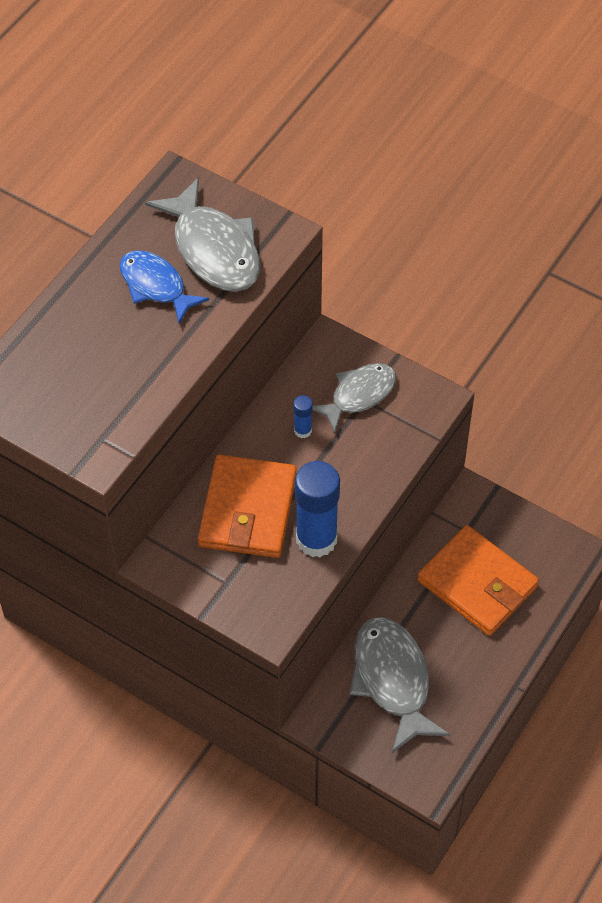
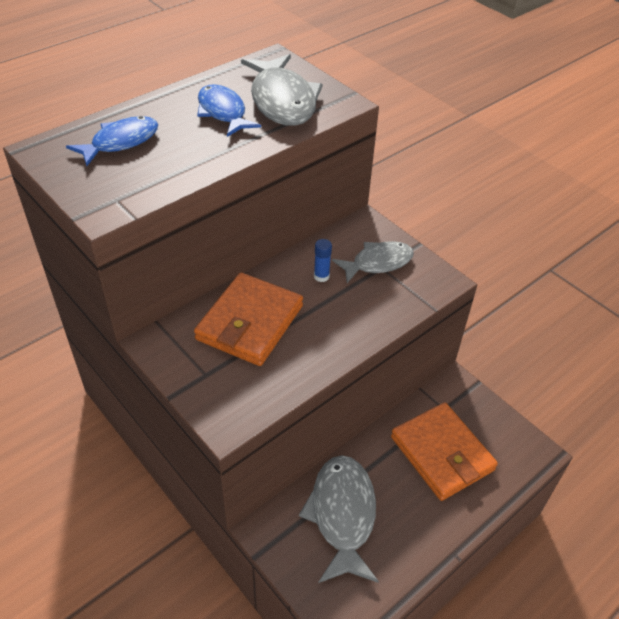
camera: 15 degrees right, 10 degrees down
blue glue stick [295,461,340,557] -> none
none -> blue fish [66,116,158,166]

